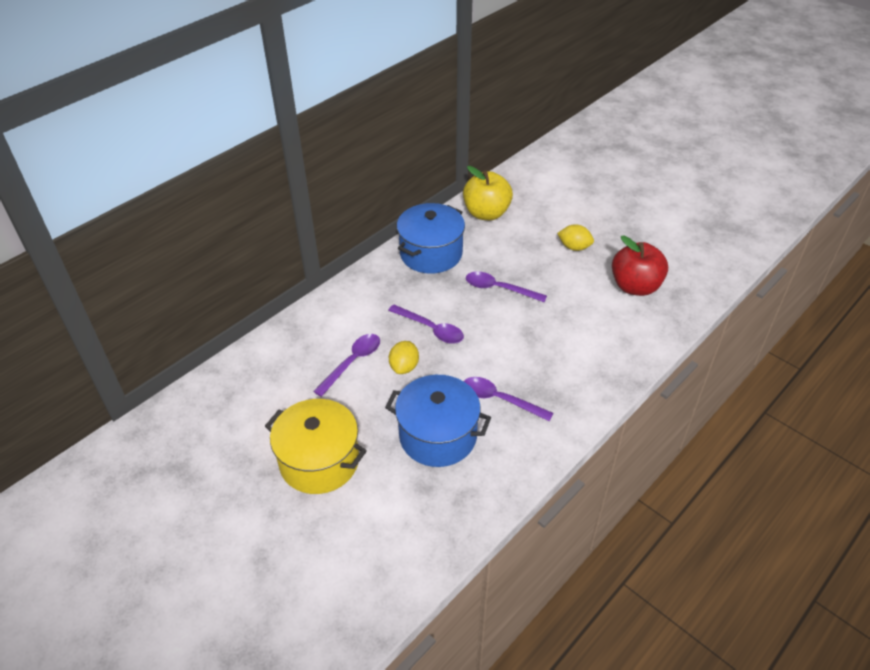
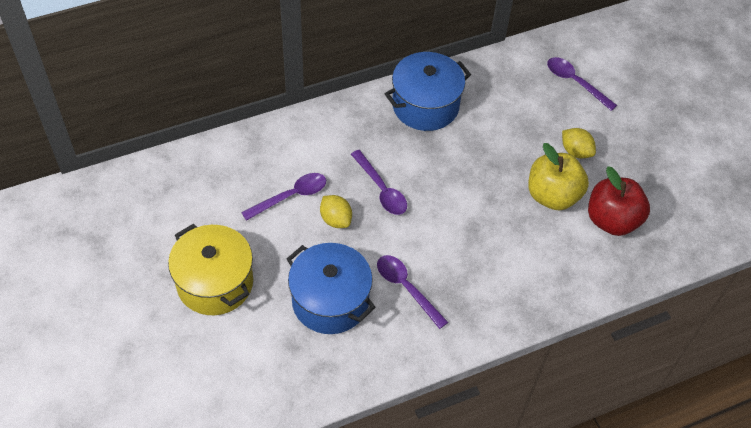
camera: 20 degrees right, 10 degrees up
yellow lemon [389,341,419,374] -> yellow lemon turned 75 degrees counterclockwise [320,195,352,228]
yellow apple [463,166,513,220] -> yellow apple moved to [528,143,589,210]
purple spoon [466,272,547,302] -> purple spoon moved to [547,57,617,111]

